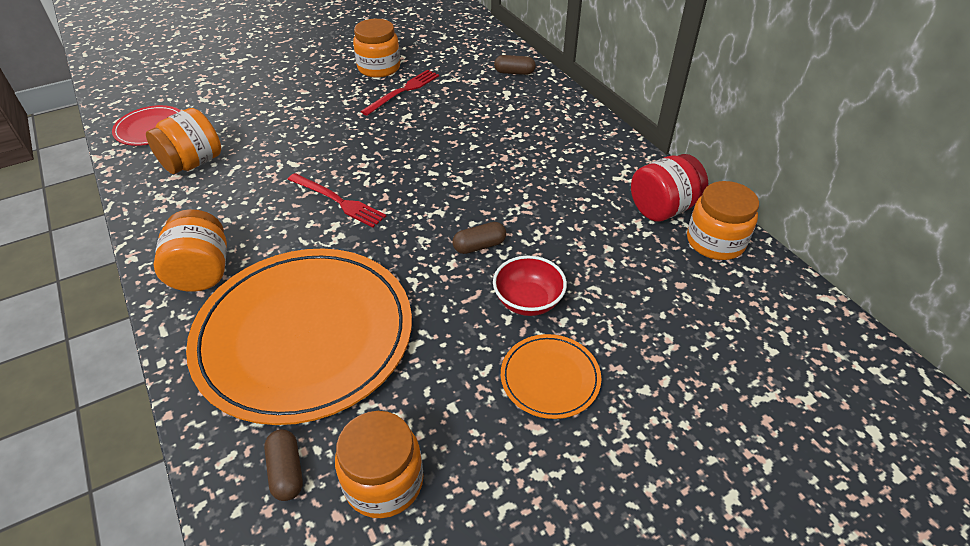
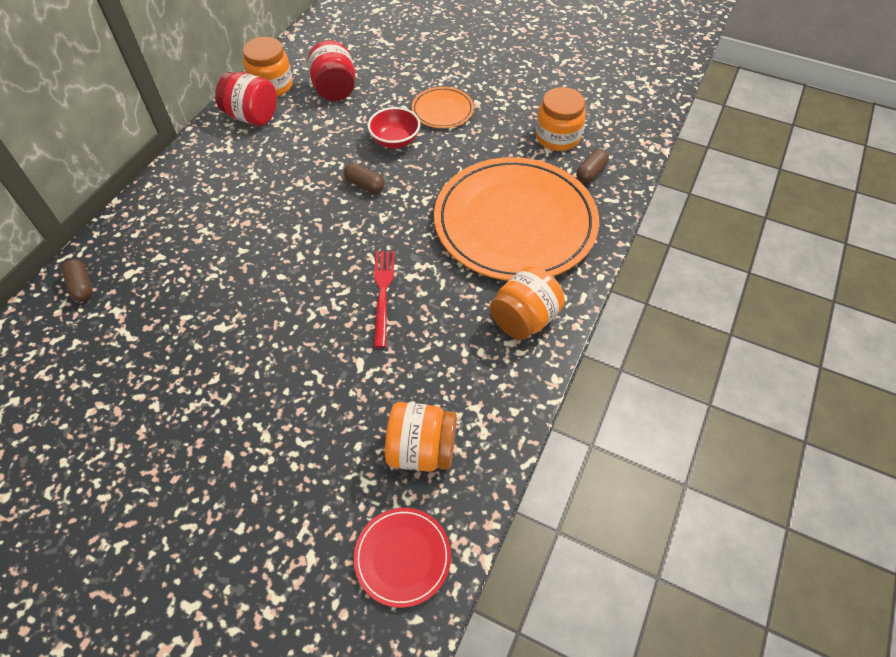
camera: 125 degrees left, 10 degrees up
orange jar [353,19,400,78] -> none
red fork [360,70,439,116] -> none
none -> red jar [308,40,355,101]

